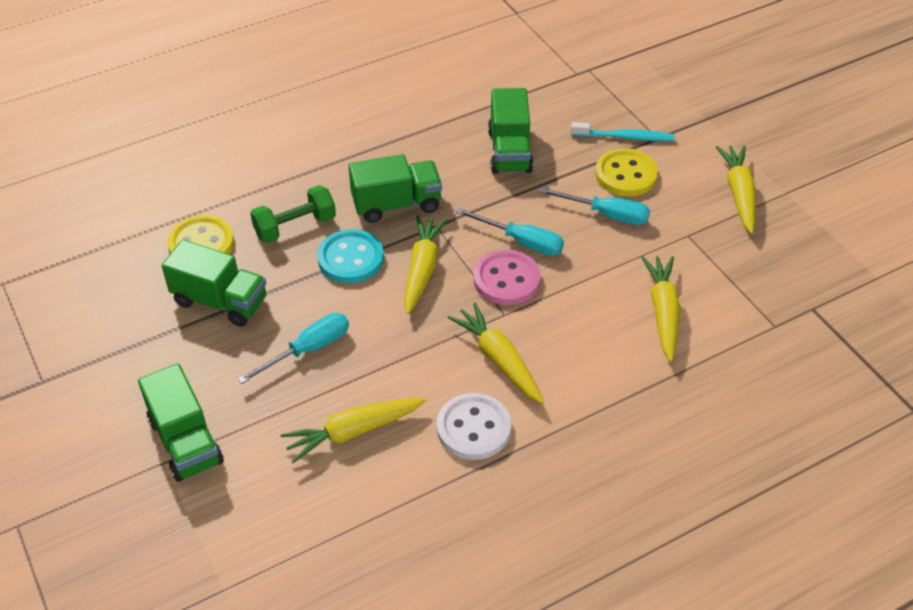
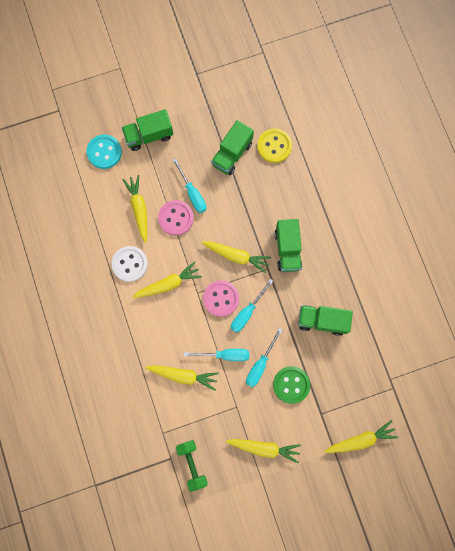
camera: 100 degrees right, 30 degrees up
green dumbbell [250,185,336,243] -> green dumbbell moved to [176,440,208,492]
turquoise button [317,229,384,283] -> turquoise button moved to [86,135,122,169]
turquoise toothbrush [571,122,675,141] -> none
yellow button [595,148,658,196] -> green button [273,366,310,404]
none -> pink button [158,200,194,236]
none -> turquoise screwdriver [184,349,249,361]
none -> yellow carrot [324,420,398,453]

